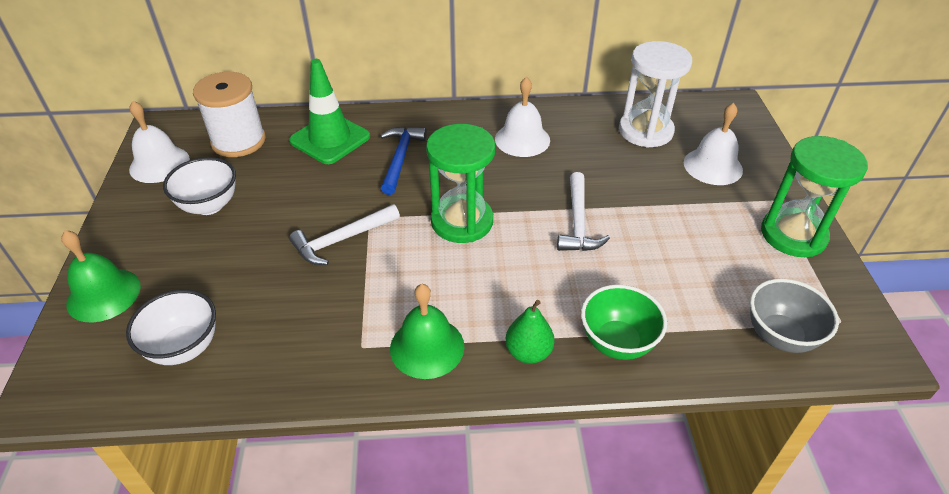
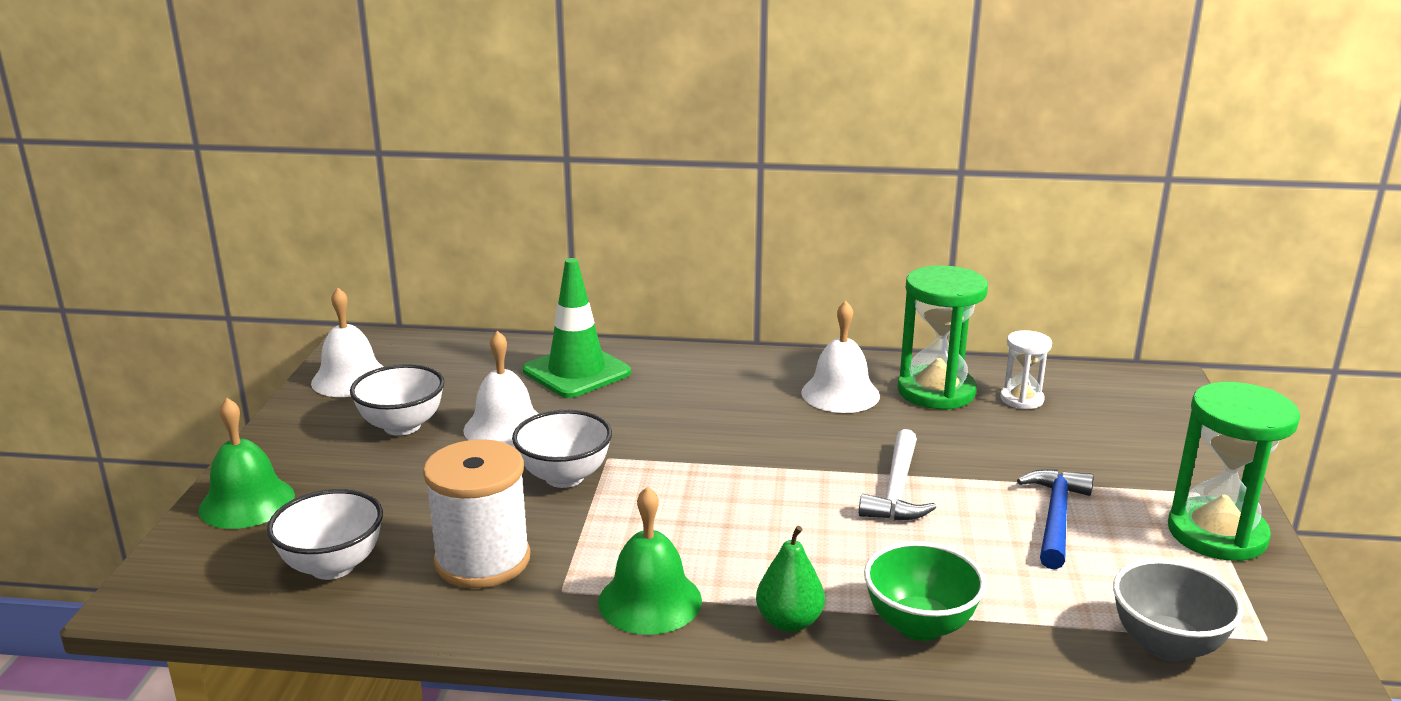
camera: 10 degrees right, 20 degrees down
white spool [193,72,266,157] -> white spool moved to [423,439,530,588]
white hammer [289,204,400,265] -> white bowl [512,410,612,488]
blue hammer [380,126,427,195] -> blue hammer moved to [1017,469,1094,569]
green hourglass [426,124,495,243] -> green hourglass moved to [897,265,988,410]
white hourglass [619,41,692,148] -> white hourglass [1000,330,1052,409], size x0.55
white bell [684,103,743,185] -> white bell moved to [464,331,539,447]

